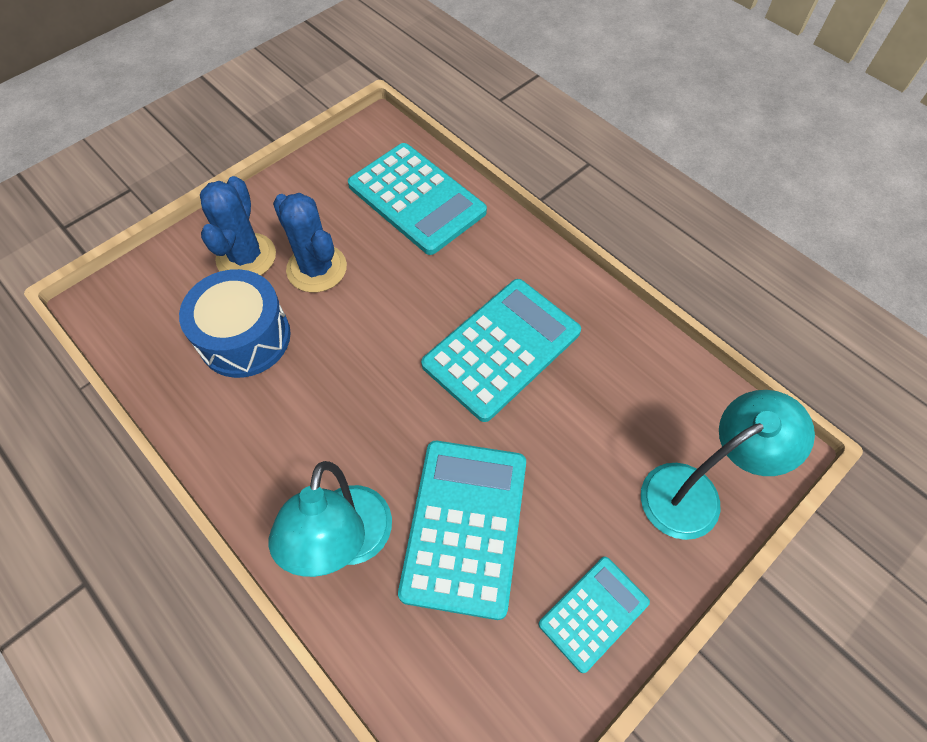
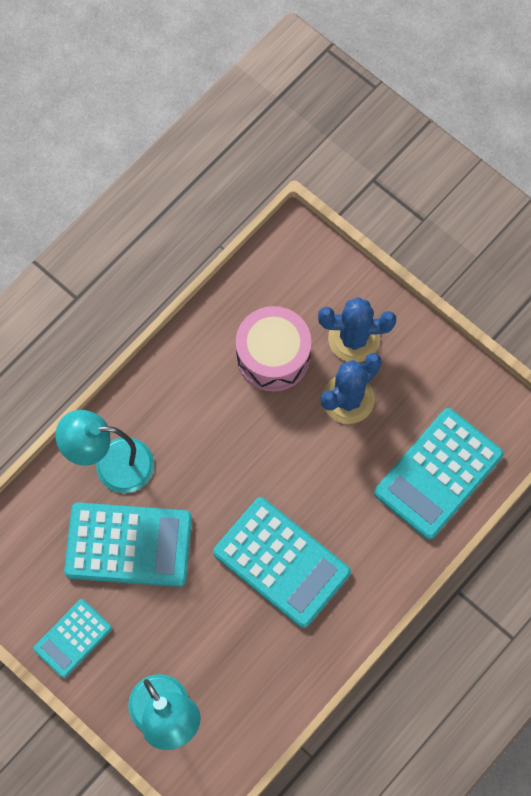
camera: 85 degrees right, 10 degrees up
blue drum [179,269,291,378] -> pink drum [236,306,311,392]
turquoise calculator [539,557,650,673] -> turquoise calculator turned 90 degrees clockwise [33,599,112,678]

